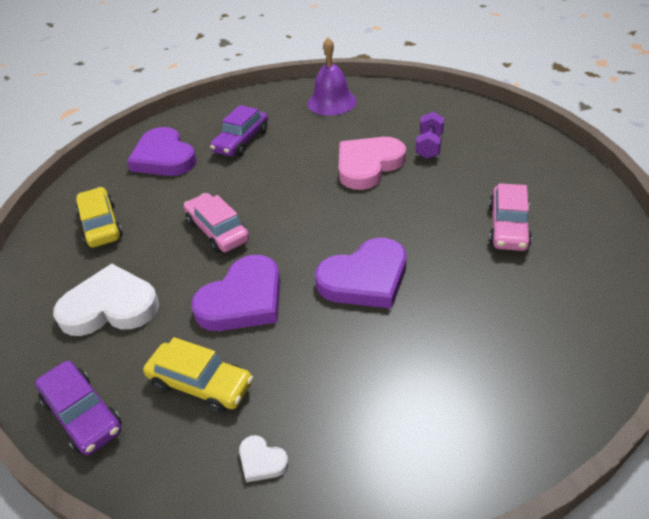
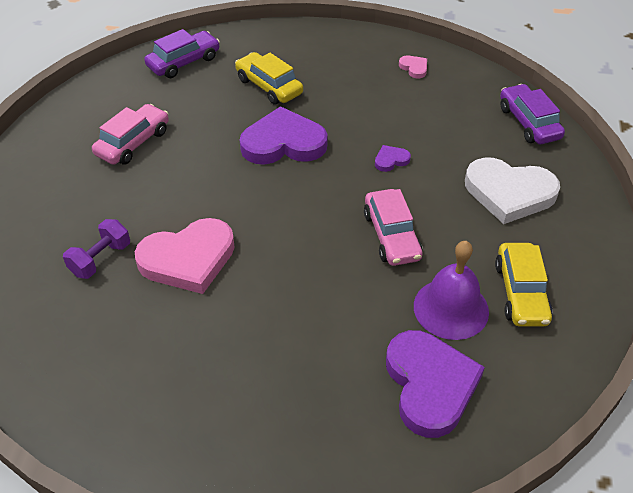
camera: 160 degrees left, 5 degrees up
yellow car [143,337,253,413] -> yellow car moved to [235,52,303,104]
purple heart [191,255,280,331] -> purple heart [375,145,411,172], size x0.43
purple car [210,105,268,156] -> purple car moved to [144,29,220,78]
white heart [239,435,289,482] -> pink heart [399,55,427,79]
purple bell [307,37,357,115] -> purple bell moved to [414,241,489,340]

